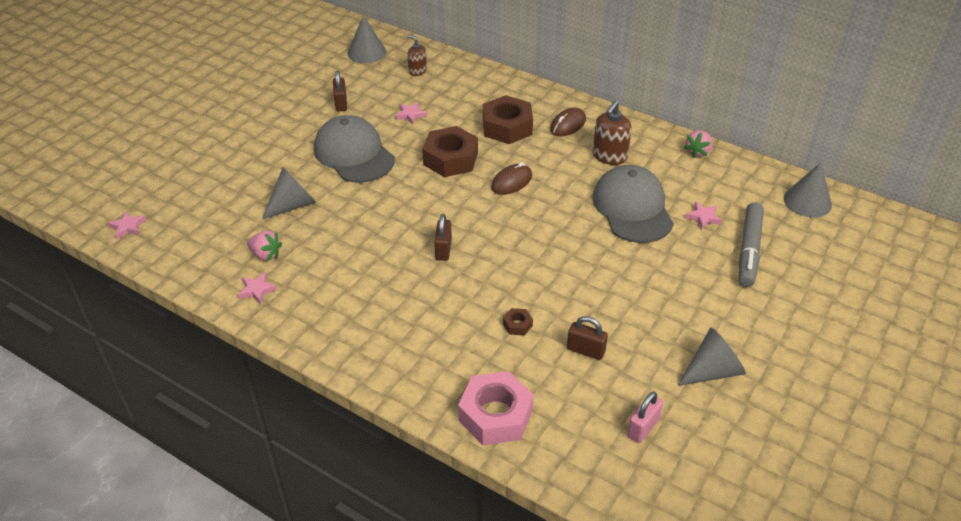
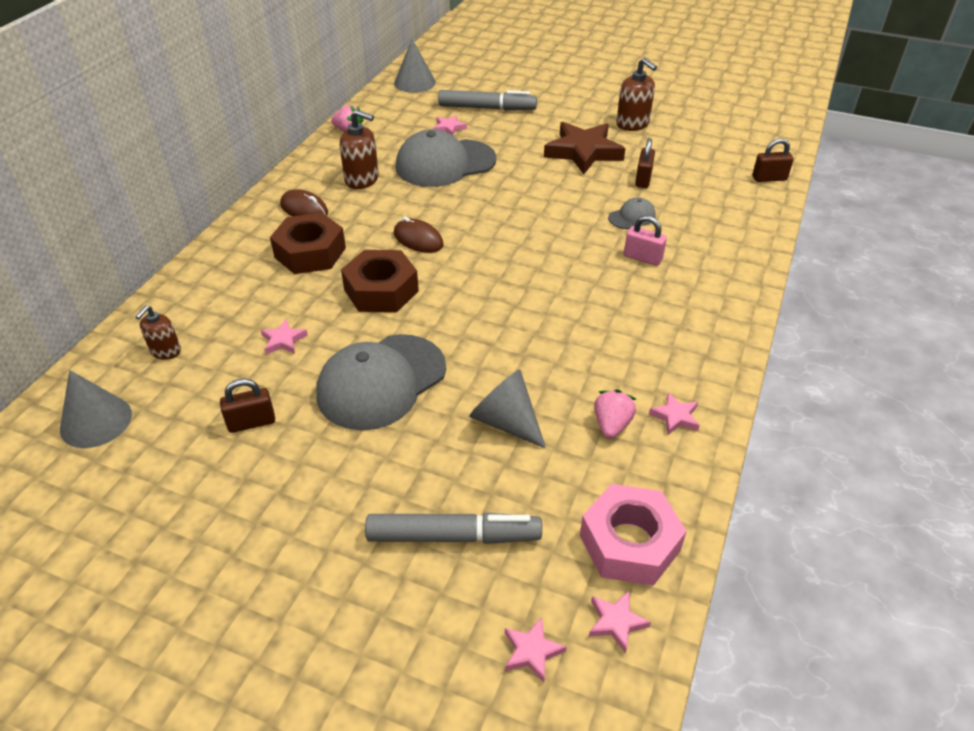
camera: 100 degrees left, 0 degrees up
brown padlock [434,214,452,261] -> brown padlock moved to [752,138,794,182]
pink nut [458,371,534,445] -> pink nut moved to [580,484,687,586]
brown nut [503,308,533,336] -> grey cap [608,198,656,229]
pink padlock [627,392,663,443] -> pink padlock moved to [624,215,667,266]
grey cone [678,327,746,386] -> brown soap dispenser [616,58,657,131]
none -> grey marker [365,512,542,544]
none -> pink star [505,617,567,683]
none -> brown star [544,122,625,174]

